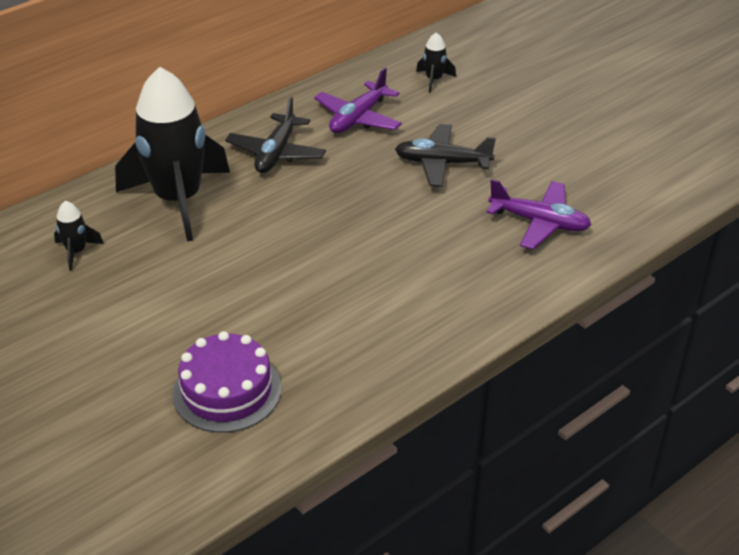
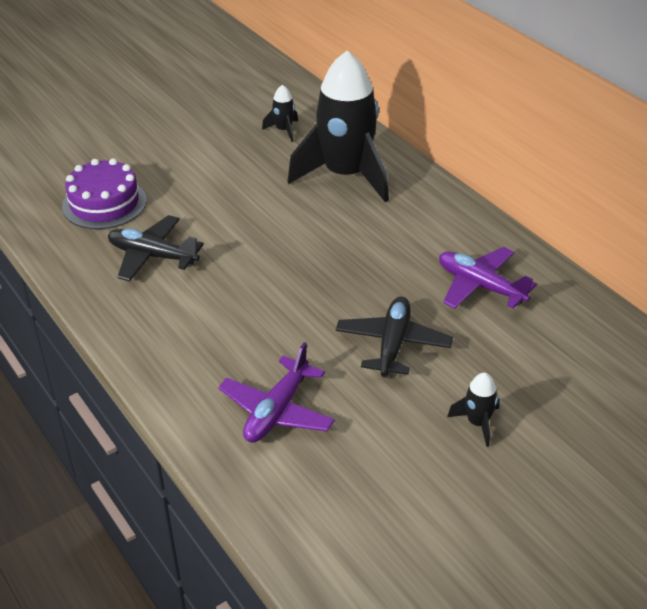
camera: 95 degrees right, 0 degrees up
black plane [225,97,326,173] -> black plane moved to [108,215,204,281]
black rocket [416,32,456,93] -> black rocket moved to [447,373,499,447]

